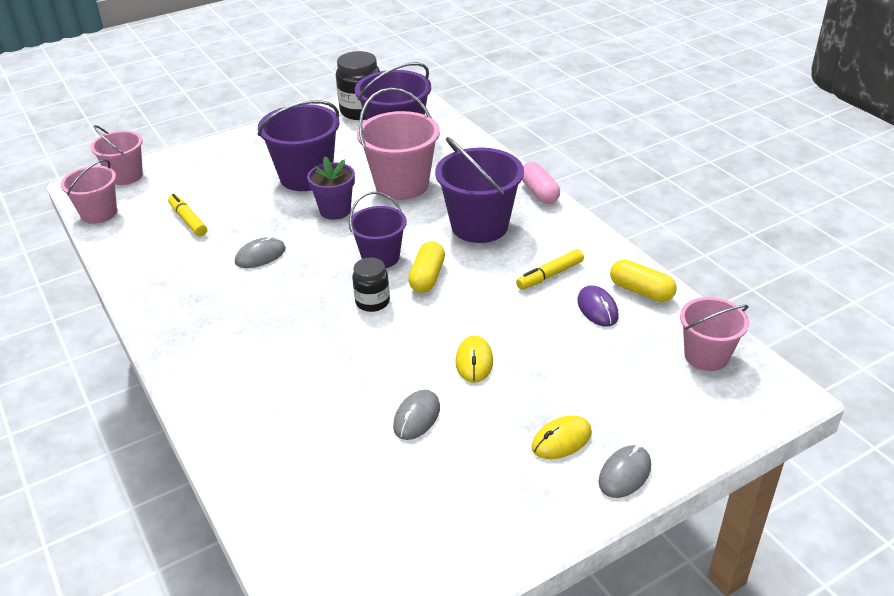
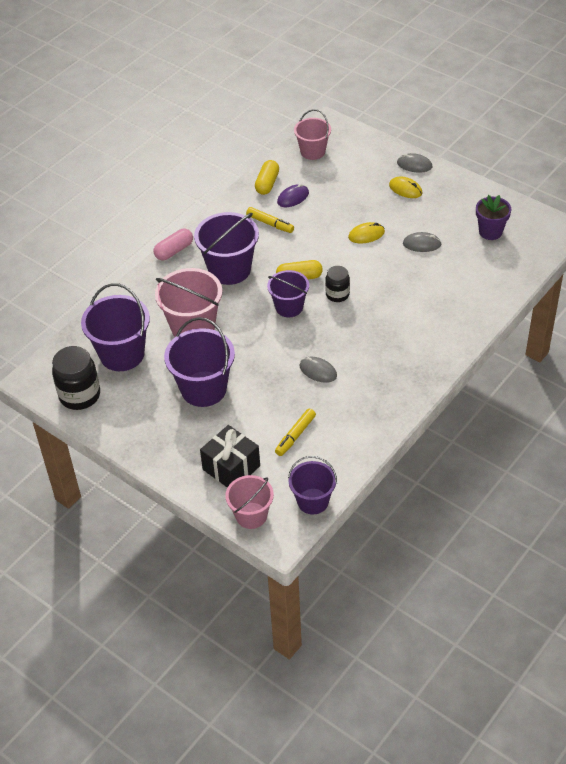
camera: 110 degrees left, 10 degrees up
pink bucket [61,159,117,224] -> purple bucket [288,456,337,514]
purple flower pot [307,157,355,220] -> purple flower pot moved to [476,195,511,240]
none -> black gift [200,425,260,488]

